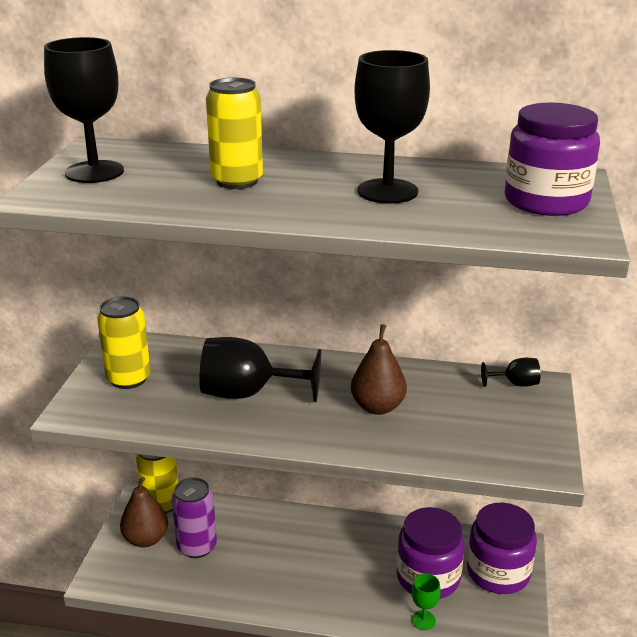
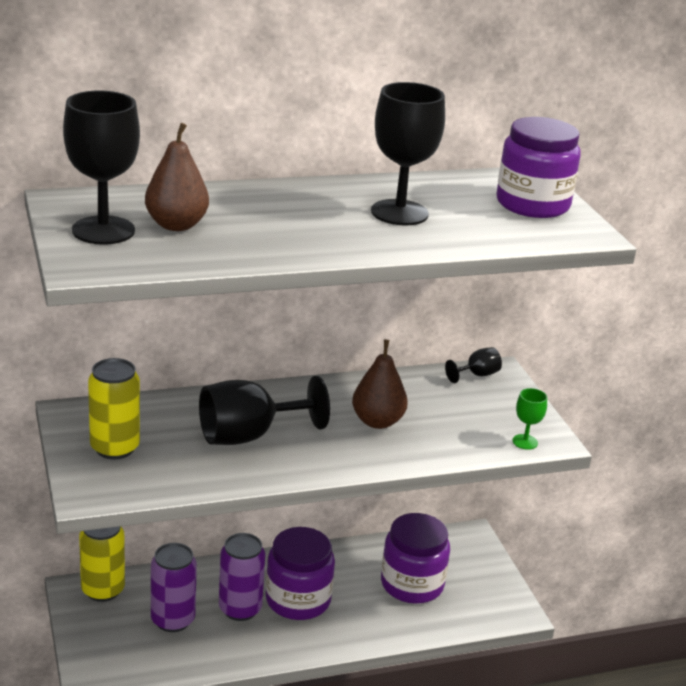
camera: 30 degrees left, 0 degrees up
brown pear [120,477,168,547] -> brown pear moved to [145,123,209,231]
yellow can [206,78,263,189] -> none
green goblet [412,573,441,630] -> green goblet moved to [512,388,547,450]
purple jar [467,503,537,594] -> purple jar moved to [266,527,335,620]
none -> purple can [219,533,265,621]

